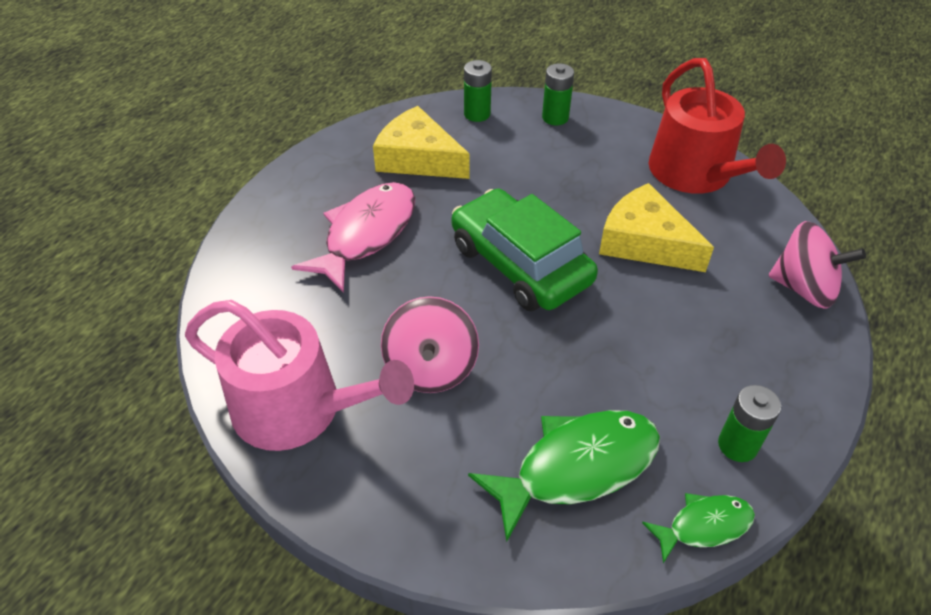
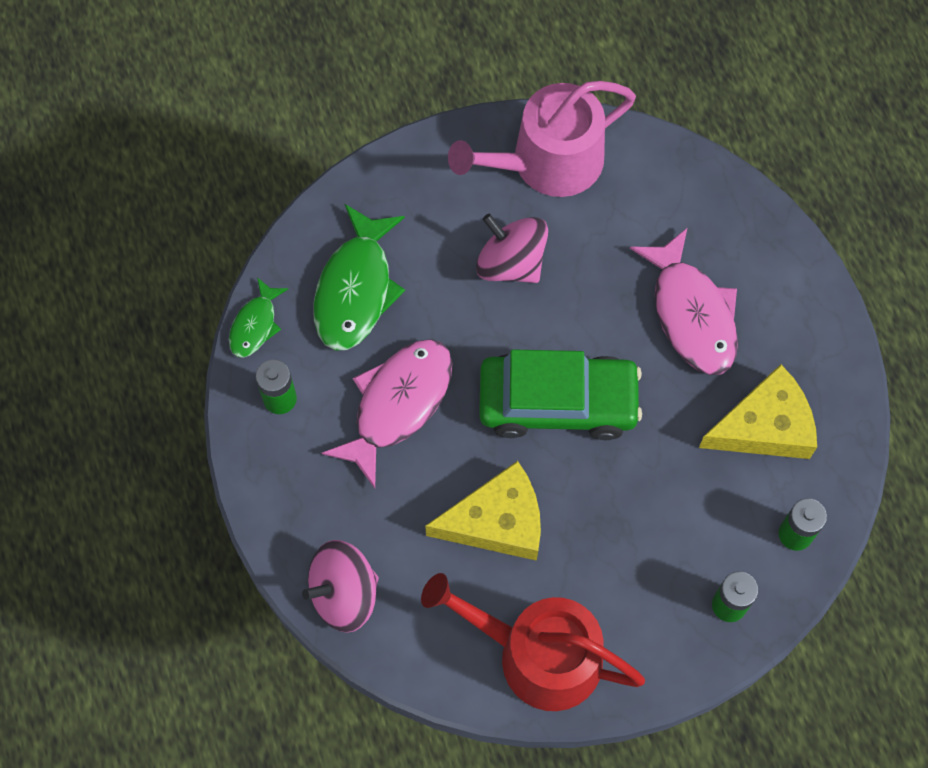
camera: 130 degrees right, 20 degrees up
none -> pink fish [322,339,452,488]

